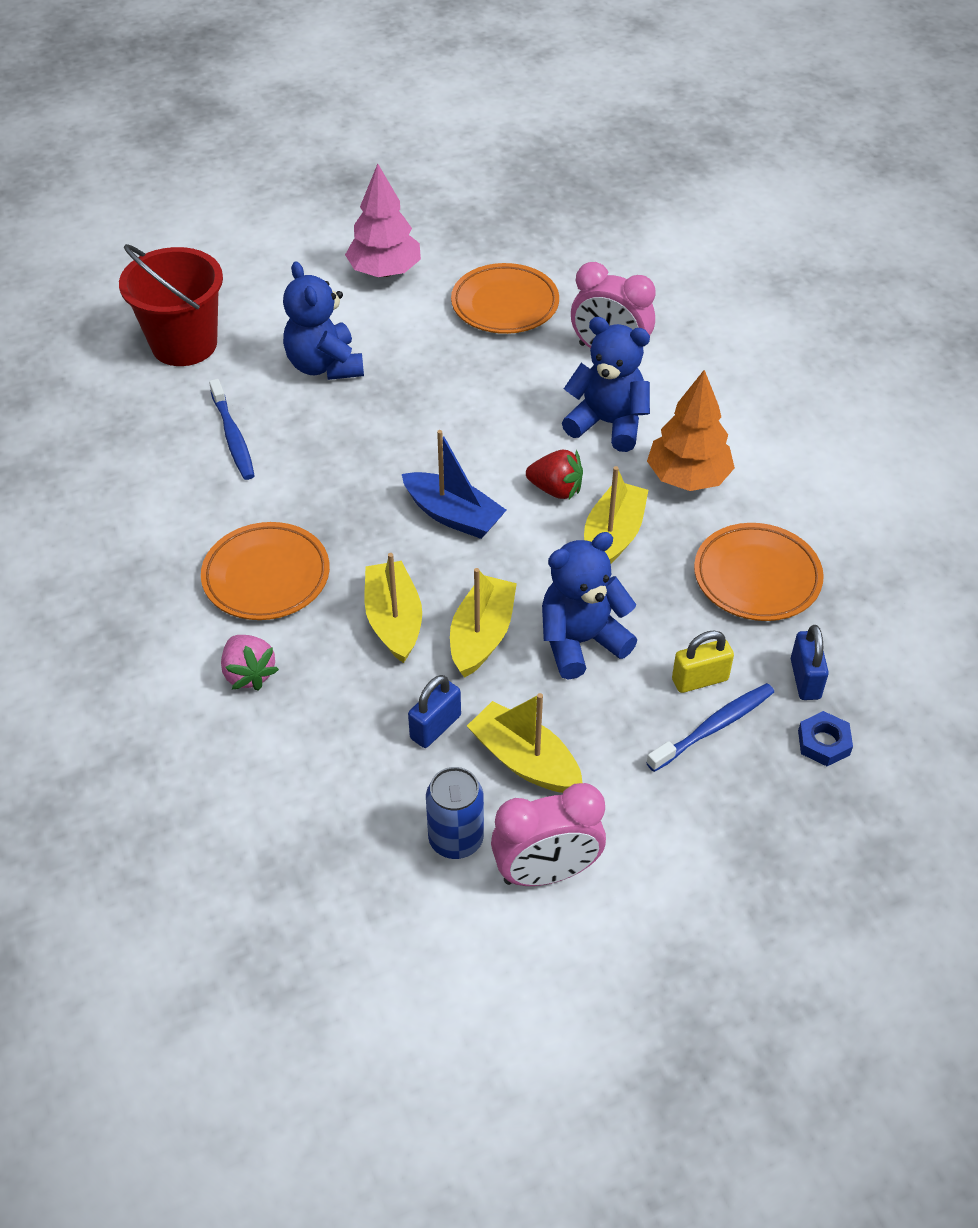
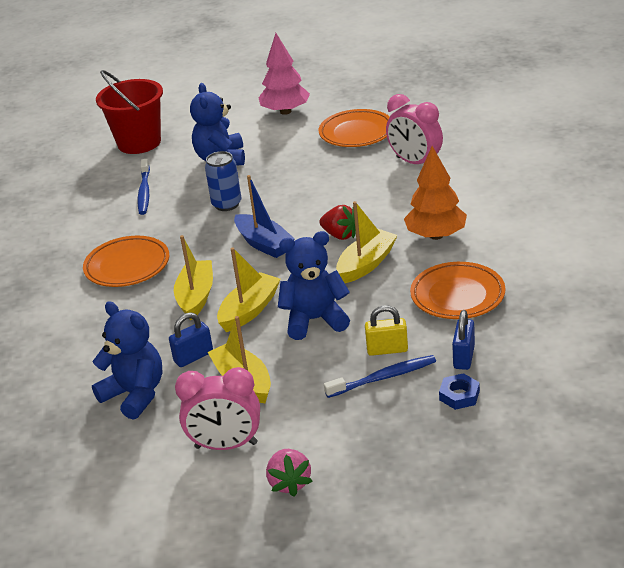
camera: 20 degrees right, 15 degrees down
pink strawberry [221,635,279,691] -> pink strawberry moved to [266,449,313,497]
blue can [426,767,484,859] -> blue can moved to [205,151,242,211]
blue teddy bear [562,317,650,452] -> blue teddy bear moved to [92,301,163,420]

